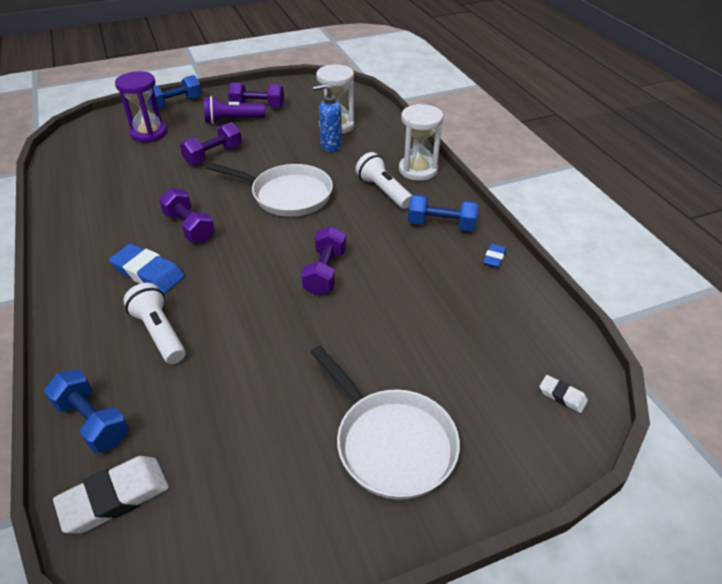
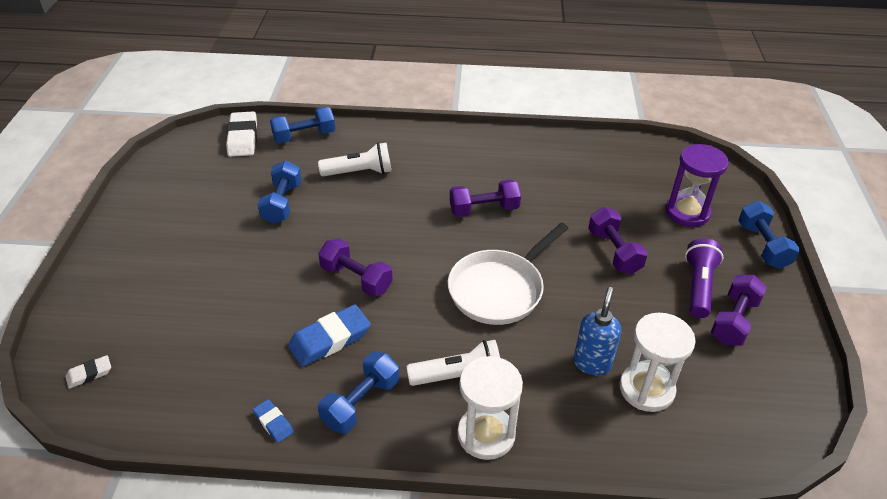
camera: 115 degrees right, 0 degrees up
blue eraser [109,244,185,294] -> blue eraser moved to [288,305,371,367]
white pan [311,346,460,500] -> none
none -> blue dumbbell [258,160,302,224]

